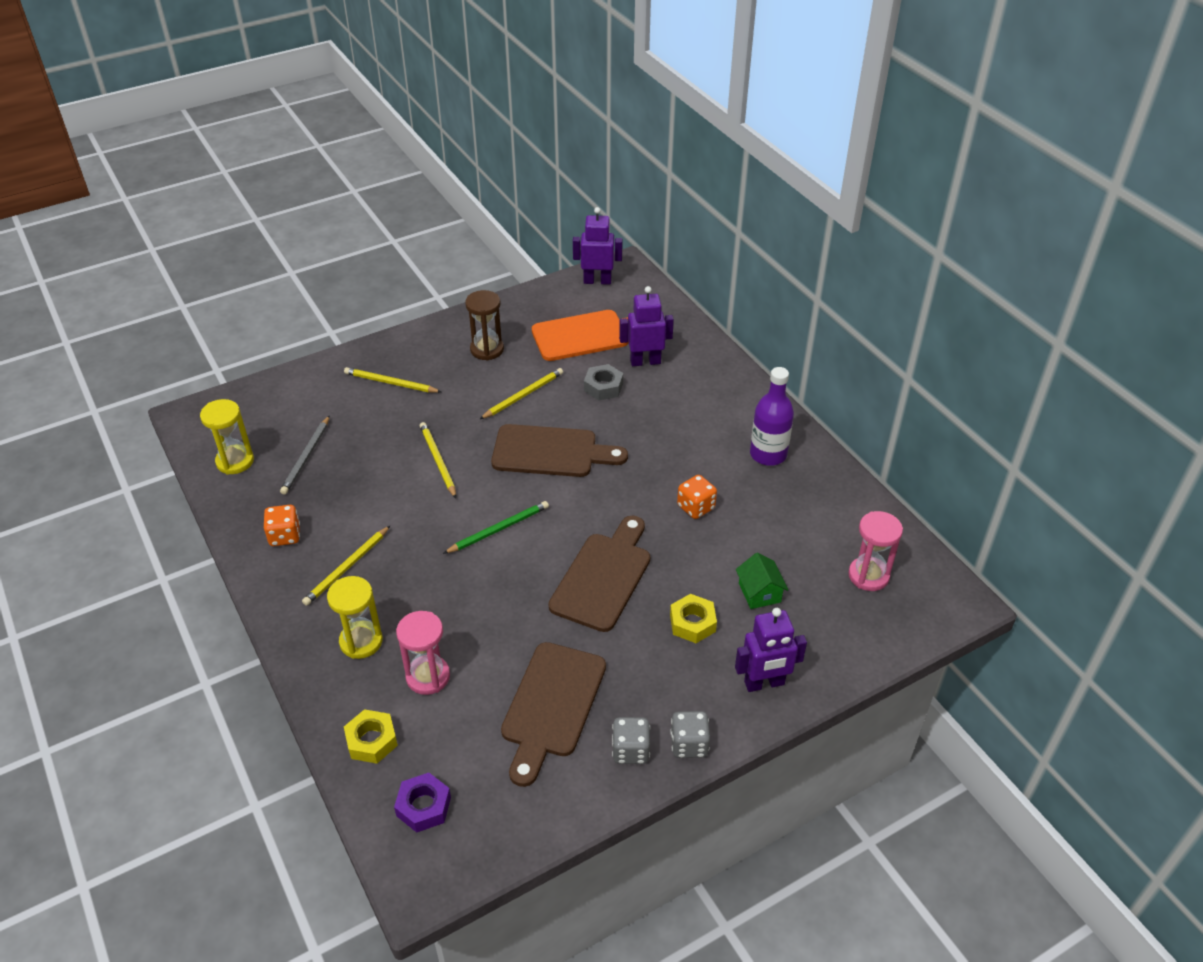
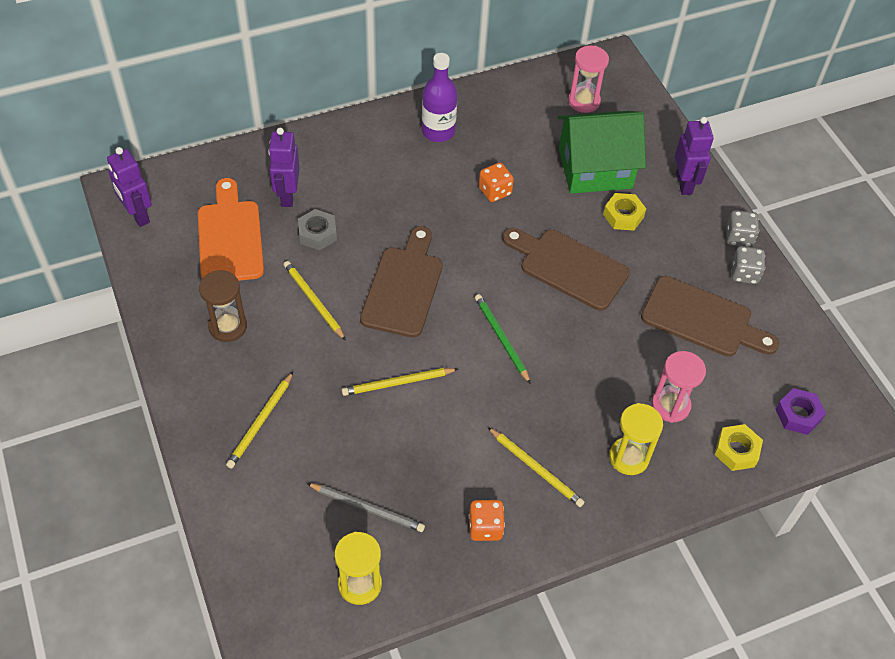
camera: 85 degrees left, 10 degrees up
purple robot [573,207,623,285] -> purple robot turned 45 degrees counterclockwise [107,147,152,227]
green house [736,553,788,609] -> green house [557,111,646,194], size x2.25

